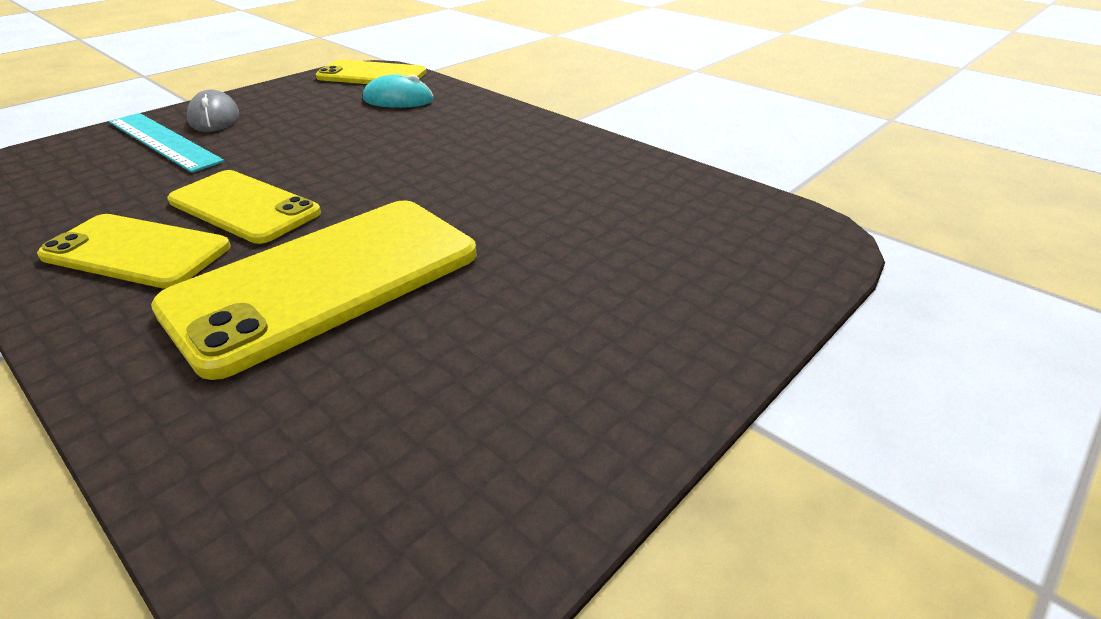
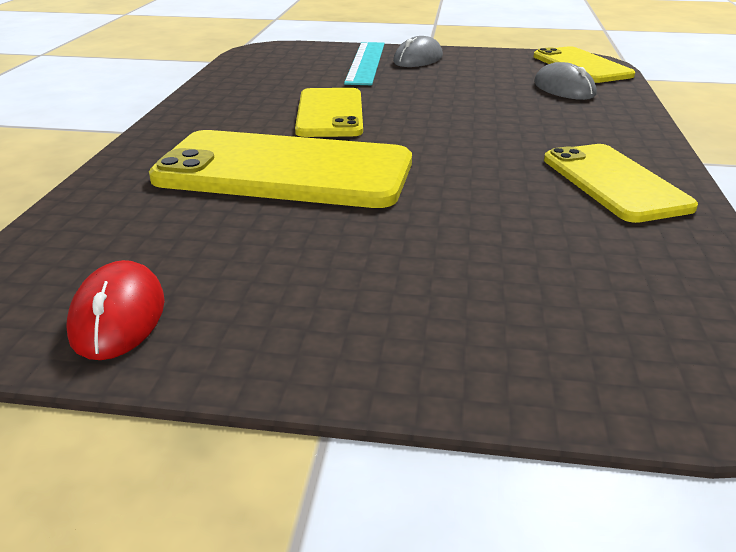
camera: 55 degrees right, 5 degrees down
yellow phone [37,214,231,289] -> yellow phone moved to [544,144,698,223]
turquoise mouse [363,74,434,108] -> grey mouse [534,62,597,100]
none -> red mouse [66,260,165,360]

